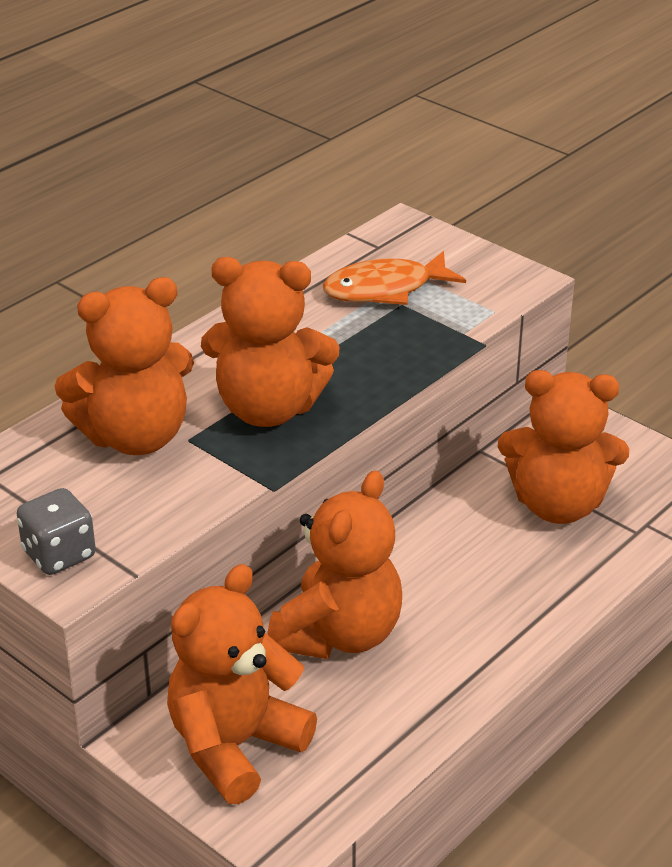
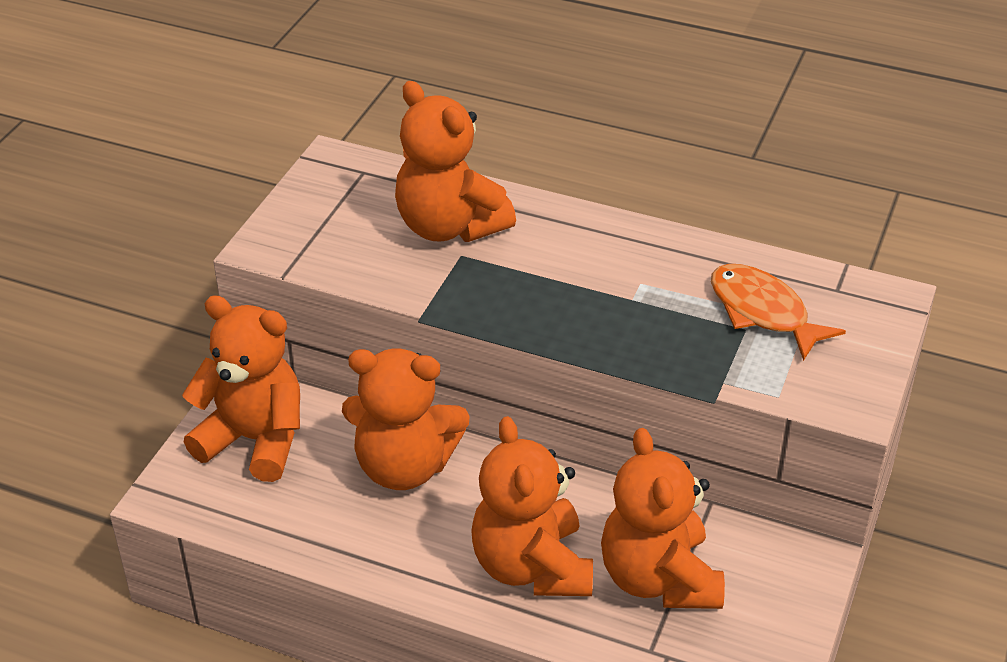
camera: 70 degrees right, 5 degrees up
grey dice [17,488,96,575] -> none
orange teddy bear [201,257,340,427] -> orange teddy bear moved to [471,416,593,596]

